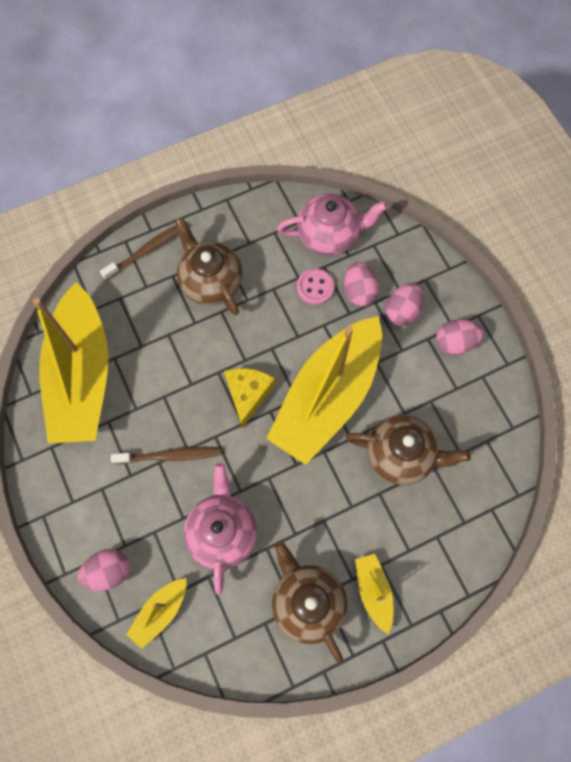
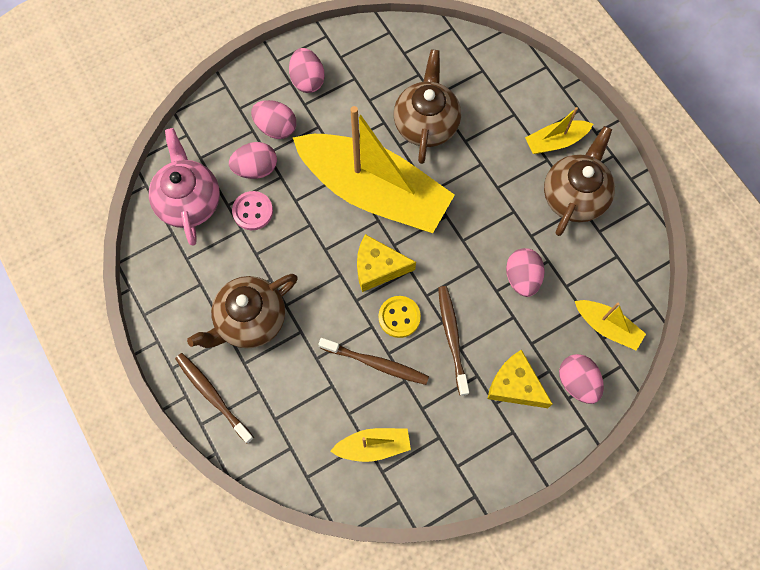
camera: 95 degrees left, 0 degrees up
yellow boat [33,282,108,444] -> yellow boat [330,428,411,462], size x0.42
pink teapot [184,463,257,594] -> pink egg [506,248,545,297]
brown teapot [272,541,347,663] -> brown teapot turned 150 degrees clockwise [544,126,615,236]
none -> brown toothbrush [318,338,429,385]
none -> yellow button [379,296,421,338]
none -> yellow cheese [487,350,552,408]

